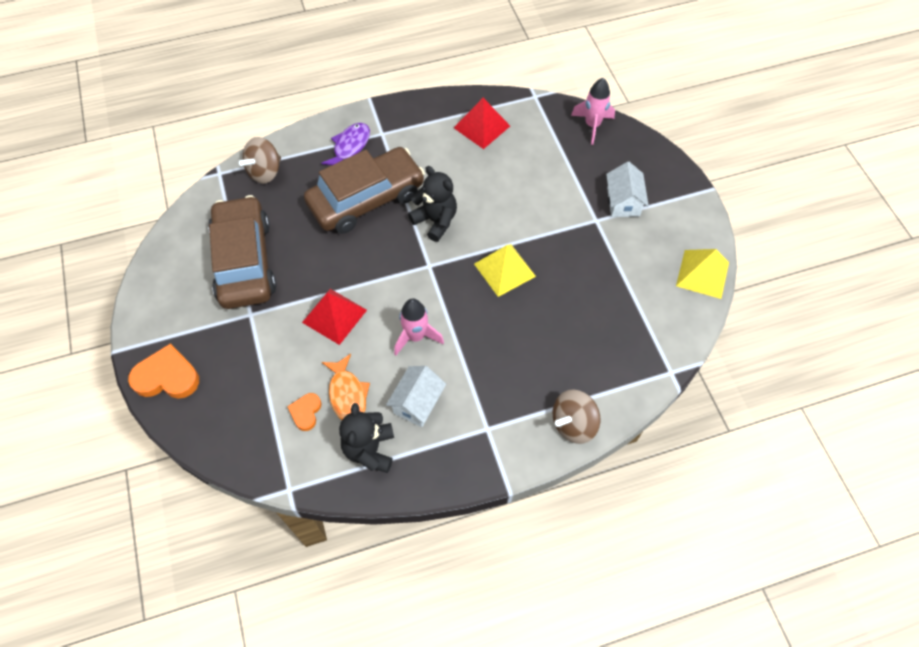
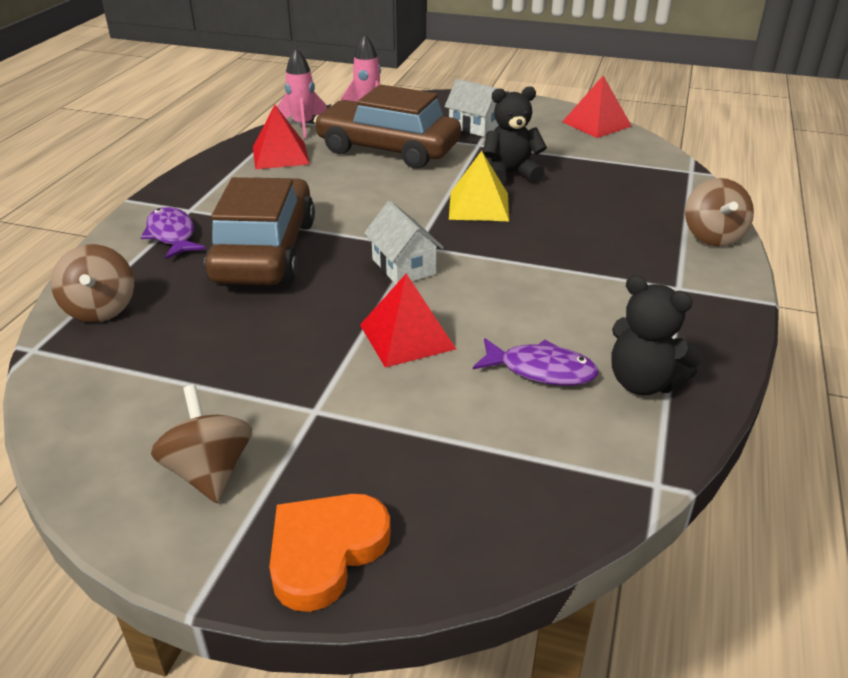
camera: 55 degrees left, 25 degrees down
brown car [208,195,276,309] -> brown car moved to [314,84,461,168]
orange heart [287,393,321,431] -> none
orange fish [322,354,370,420] -> purple fish [473,338,599,385]
white house [386,366,446,427] -> white house moved to [364,201,444,284]
pink rocket [394,298,444,355] -> pink rocket moved to [277,48,327,138]
black teddy bear [408,166,457,242] -> black teddy bear moved to [483,86,547,184]
yellow pyramid [676,249,729,299] -> red pyramid [562,75,632,138]
none -> brown spinning top [151,385,252,503]

